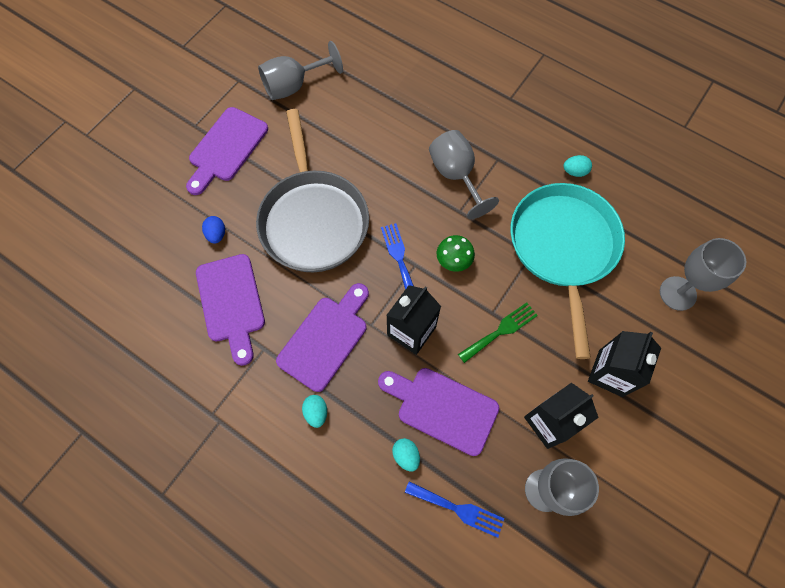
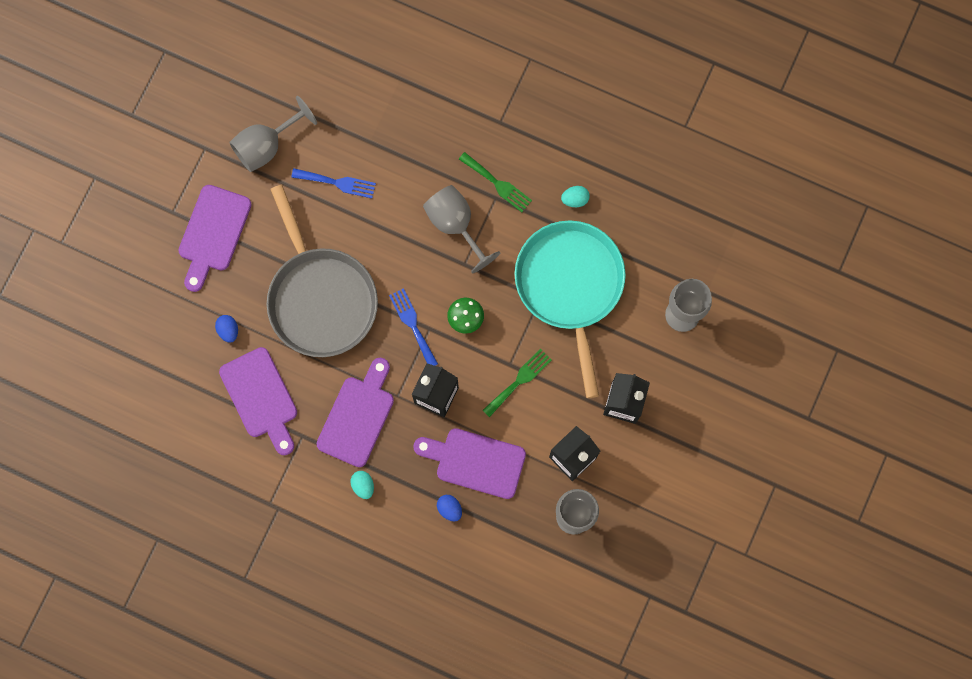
camera: 10 degrees left, 10 degrees up
turquoise egg [392,438,420,471] -> blue egg [437,495,462,521]
blue fork [405,481,504,538] -> blue fork moved to [291,168,376,198]
none -> green fork [459,152,532,212]

